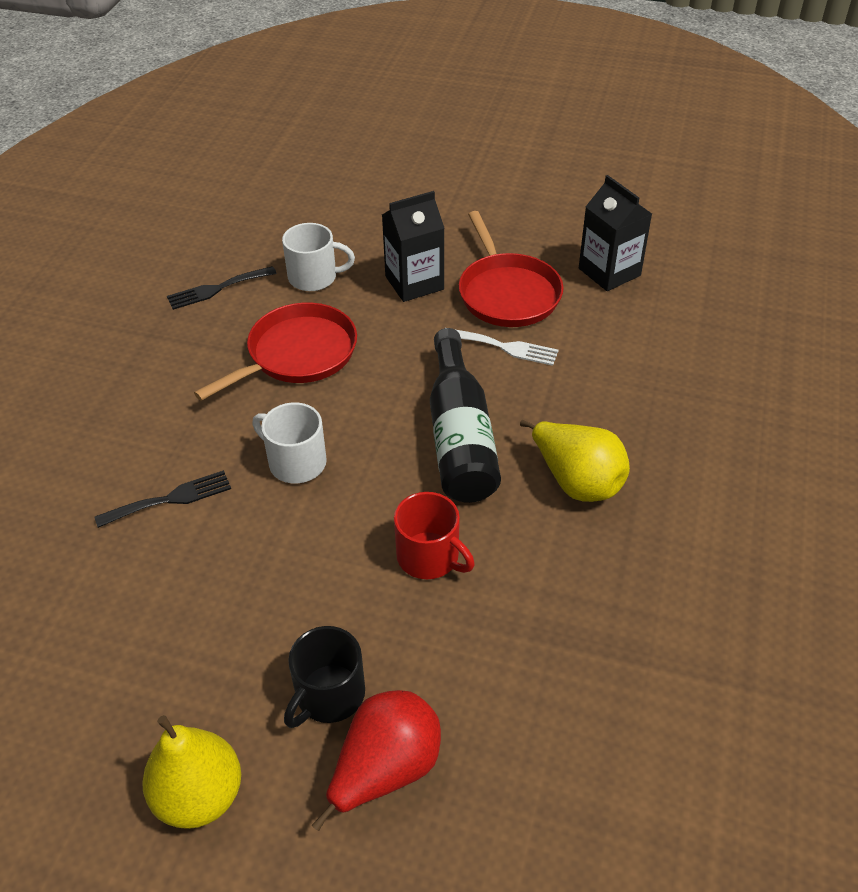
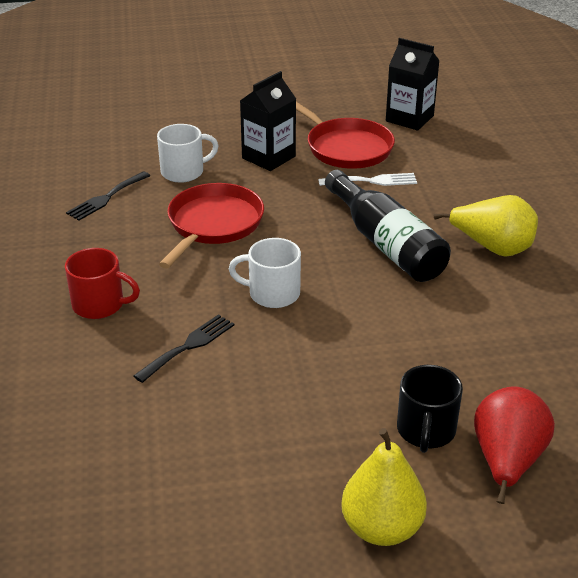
camera: 25 degrees left, 10 degrees down
red mug [394,492,475,579] -> red mug moved to [65,248,140,319]

